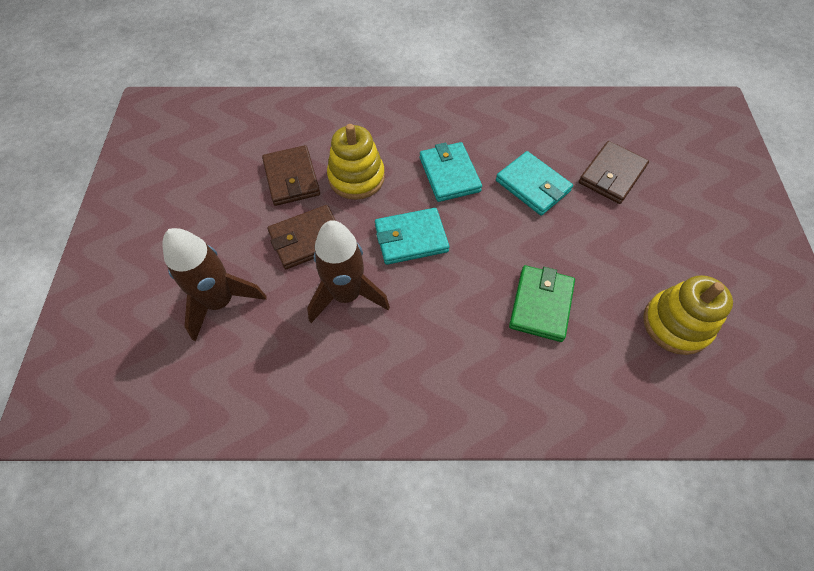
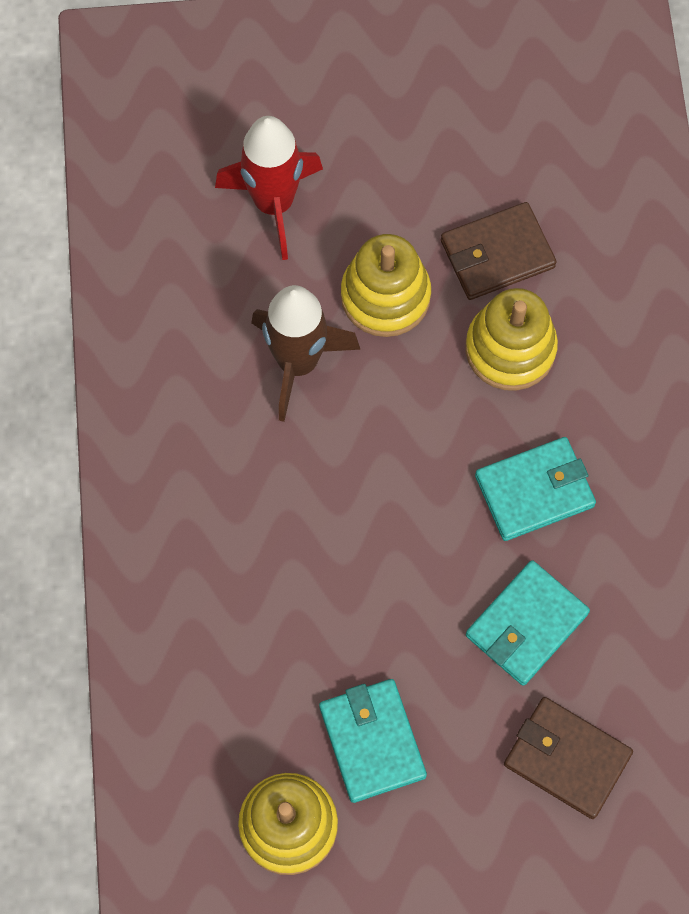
camera: 85 degrees right, 10 degrees up
brown rocket [162,228,267,341] -> red rocket [215,116,323,260]
brown wallet [267,205,336,269] -> yellow stacking toy [341,234,431,337]
turquoise wallet [375,208,449,265] -> turquoise wallet moved to [319,679,427,803]
green wallet [509,265,575,342] -> none

